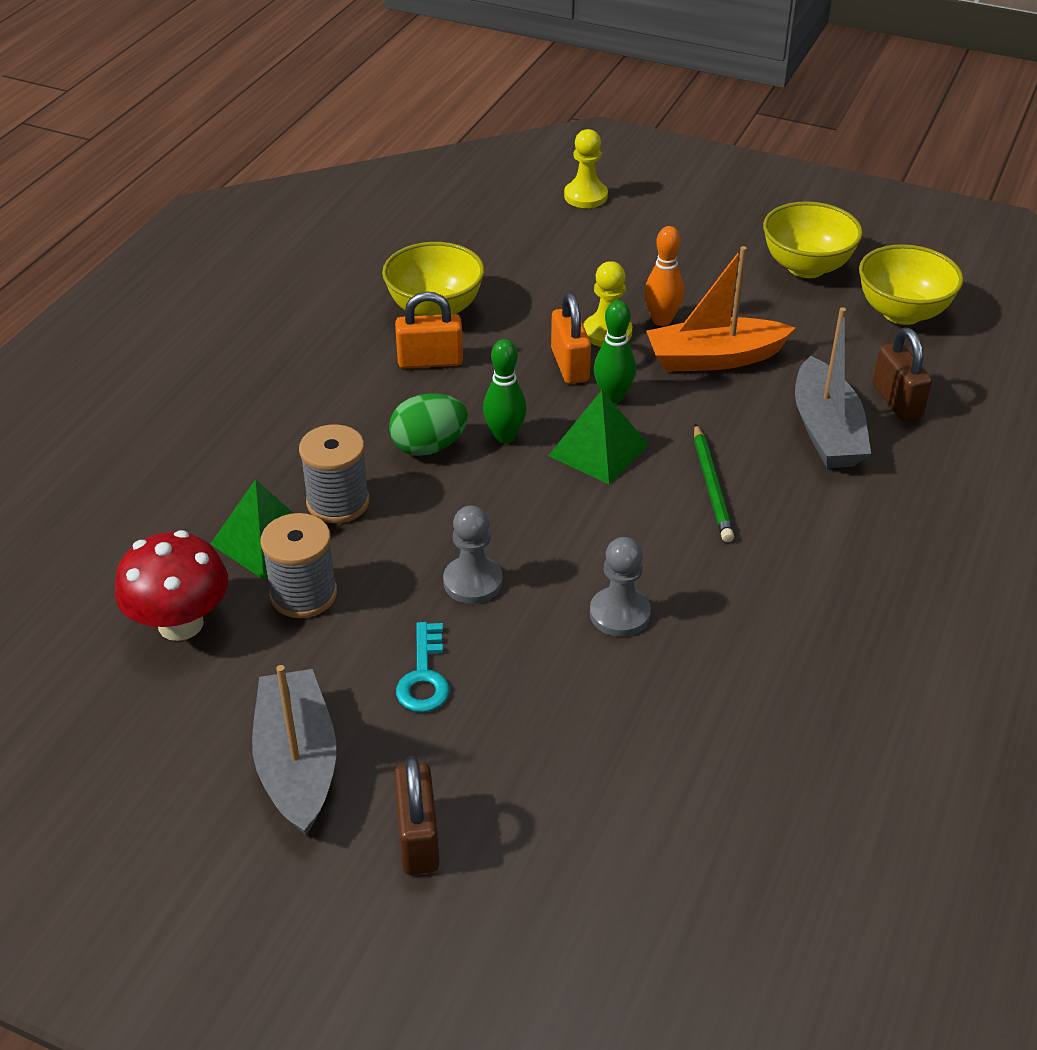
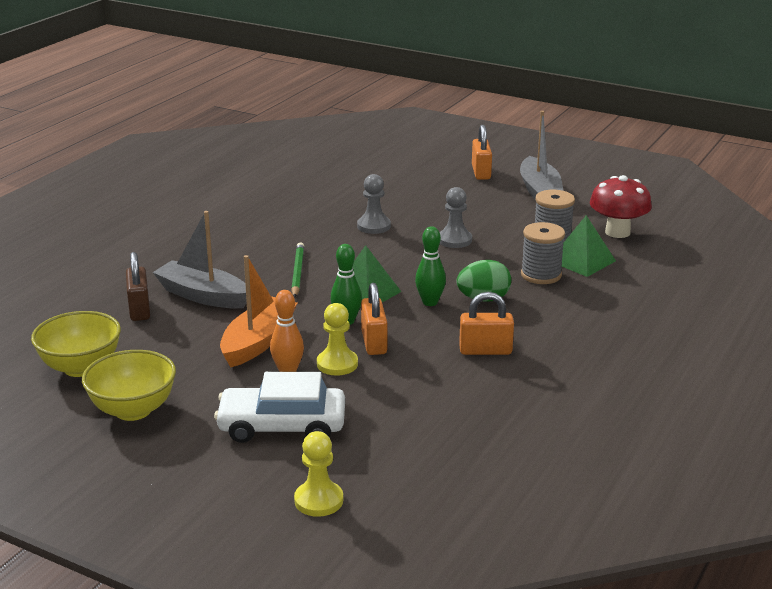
camera: 175 degrees left, 15 degrees down
yellow bowl [382,242,485,316] -> none
brown padlock [394,756,440,875] -> orange padlock [472,125,492,180]
turquoise key [396,622,450,712] -> none
orange boat [646,246,795,372] -> orange boat turned 60 degrees counterclockwise [220,255,297,367]
grey boat [795,307,871,468] -> grey boat turned 60 degrees counterclockwise [153,211,247,308]
none -> white car [214,372,345,443]

